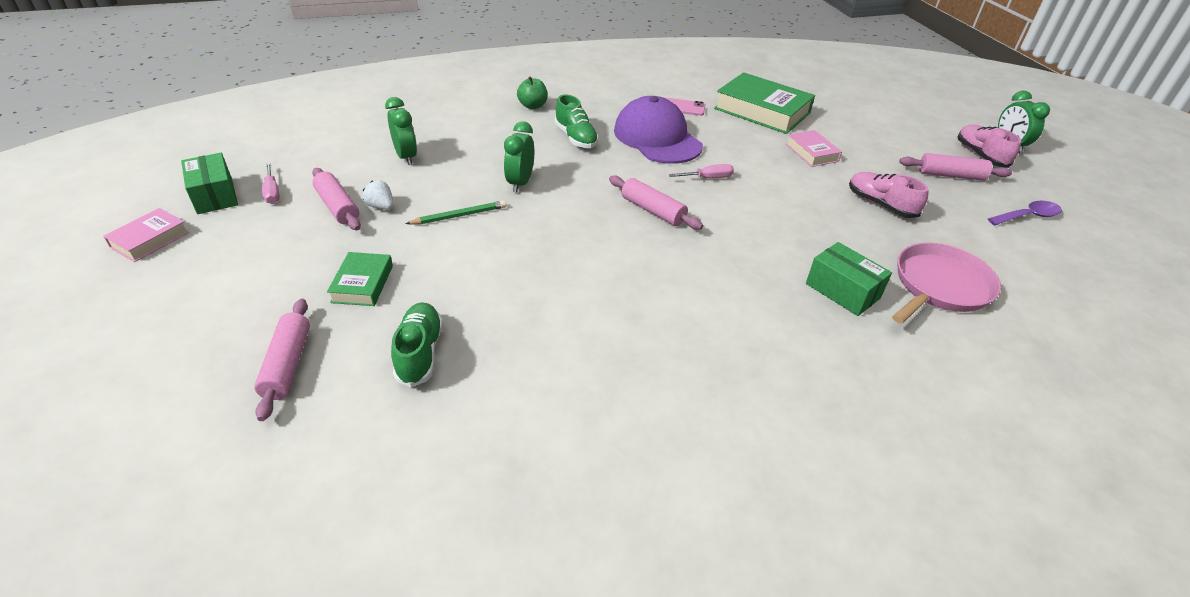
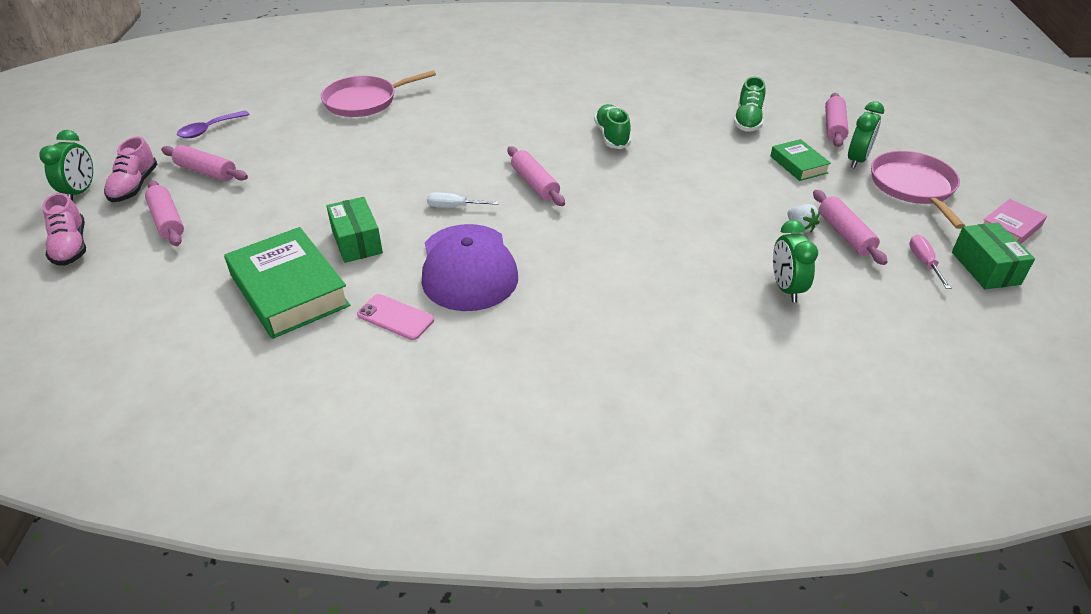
camera: 160 degrees left, 0 degrees up
green book [327,252,393,306] -> green book turned 45 degrees counterclockwise [770,139,831,181]
green pencil [406,200,506,224] -> none
green clock [504,121,534,193] -> green clock moved to [848,101,884,169]
green apple [517,76,548,109] -> none
green shoe [554,94,599,148] -> green shoe moved to [594,104,631,149]
pink screwdriver [669,164,734,178] -> white screwdriver [427,192,499,208]
pink book [786,130,842,167] -> none
green box [806,242,892,316] -> green box moved to [326,197,383,263]
pink shoe [849,172,929,218] -> pink shoe moved to [42,193,86,266]
purple spoon [988,201,1062,225] -> purple spoon turned 45 degrees counterclockwise [177,111,250,138]
none -> pink rolling pin [145,180,184,246]
none -> pink pan [871,151,965,229]

